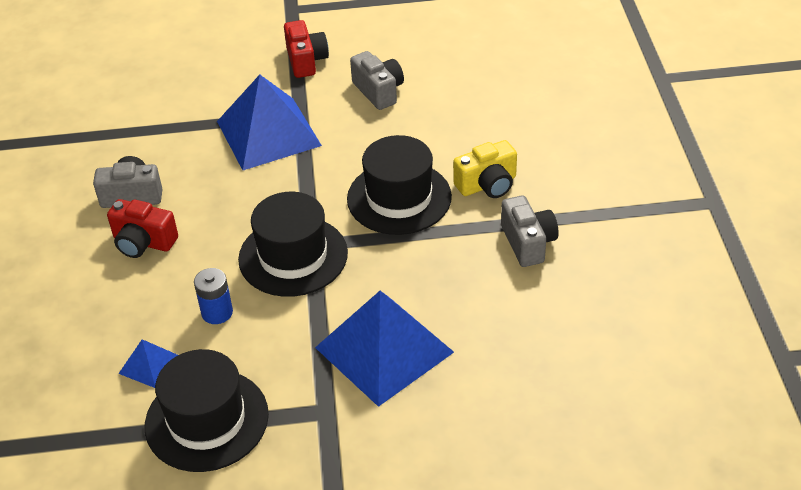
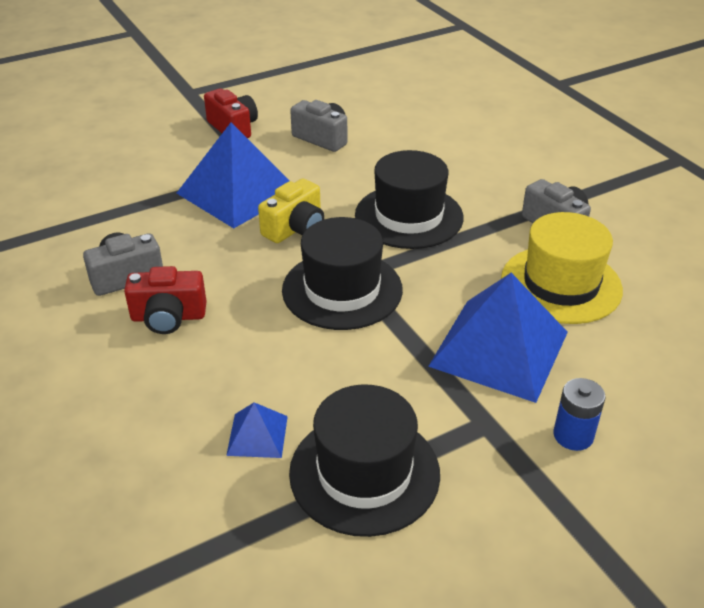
camera: 25 degrees left, 5 degrees down
blue battery [194,268,233,324] -> blue battery moved to [554,378,605,451]
yellow camera [453,140,517,198] -> yellow camera moved to [258,178,324,243]
none -> yellow hat [501,212,623,324]

